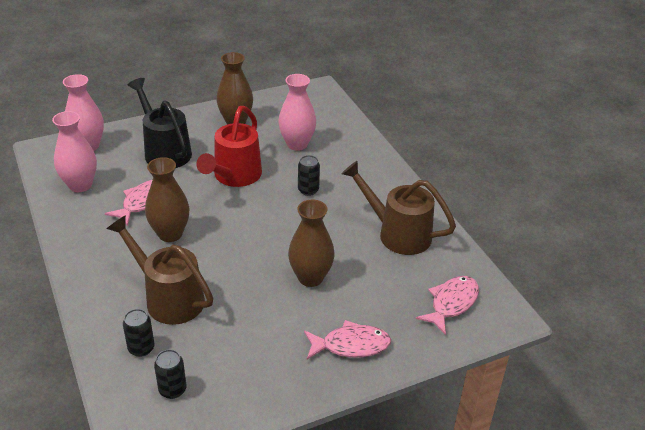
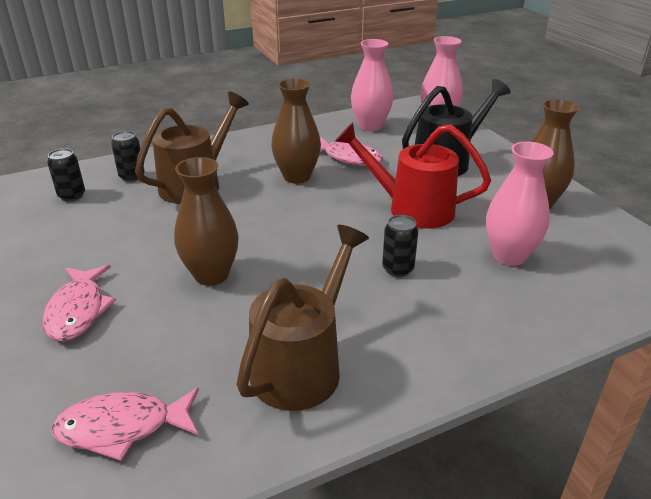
camera: 90 degrees right, 5 degrees down
pink fish [416,276,479,335] -> pink fish turned 135 degrees clockwise [52,387,199,461]

